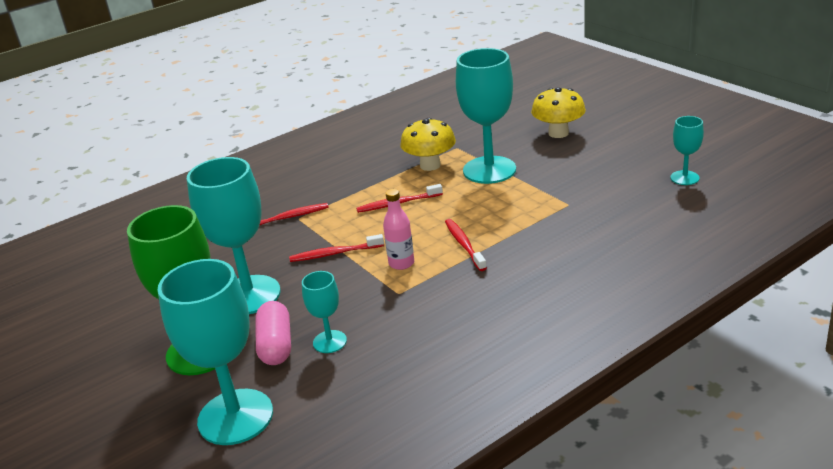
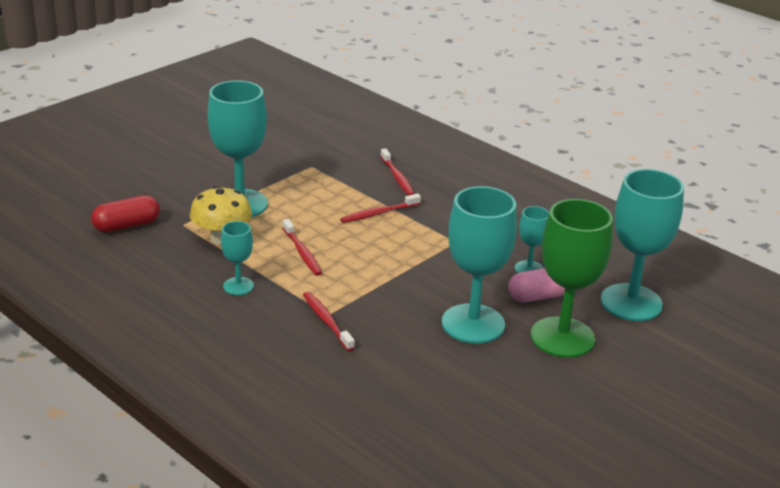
camera: 105 degrees left, 0 degrees up
red toothbrush [289,234,384,262] -> red toothbrush moved to [381,148,414,196]
pink bottle [383,189,414,270] -> none
yellow mushroom [531,87,586,138] -> none
turquoise goblet [670,116,704,185] -> turquoise goblet moved to [221,221,254,295]
none -> red capsule [91,195,160,232]

